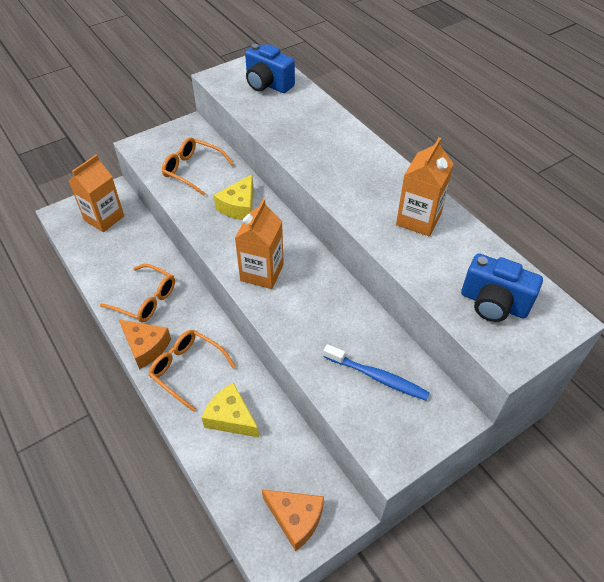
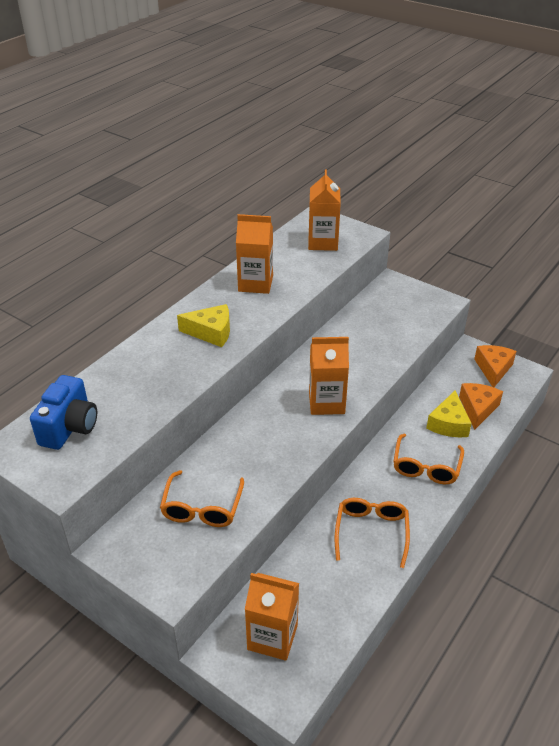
camera: 110 degrees left, 10 degrees down
orange cheese [119,319,171,369] -> orange cheese moved to [459,383,503,430]
yellow cheese [214,174,253,220] -> yellow cheese moved to [177,304,230,347]
blue toothbrush [323,344,430,401] -> none
blue camera [461,253,543,322] -> orange carton [308,170,341,251]

